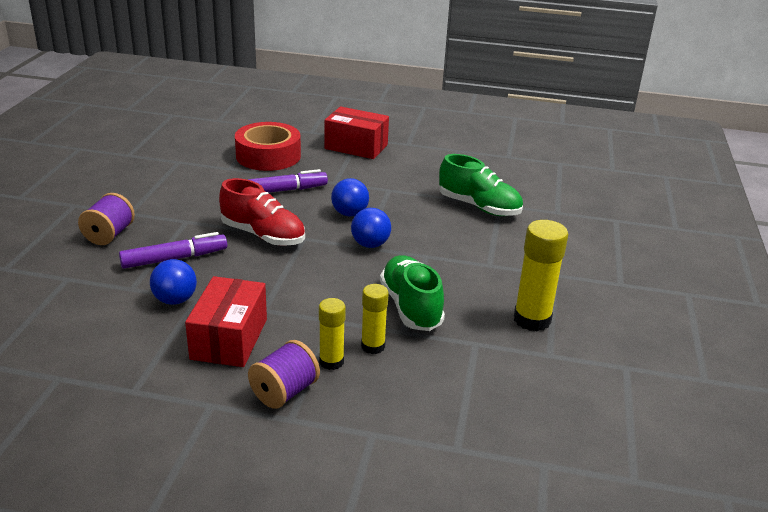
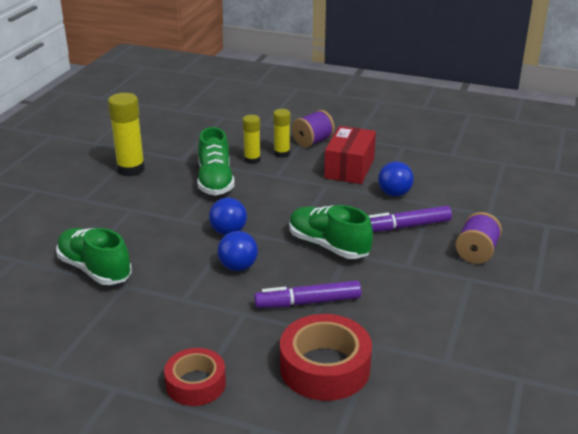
camera: 170 degrees left, 0 degrees up
red shoe [219,178,305,246] -> green shoe [289,205,373,259]
red box [324,107,389,159] -> red tape [164,348,226,406]

